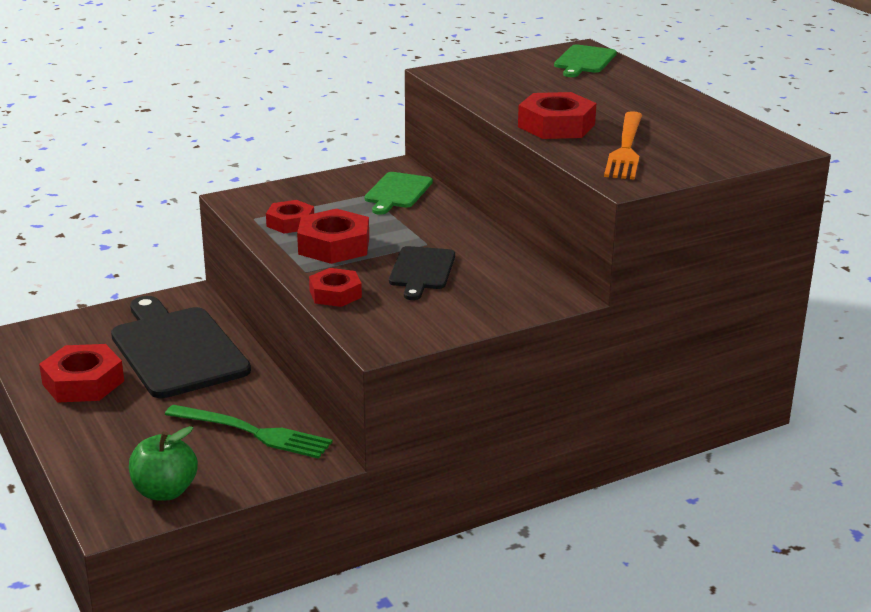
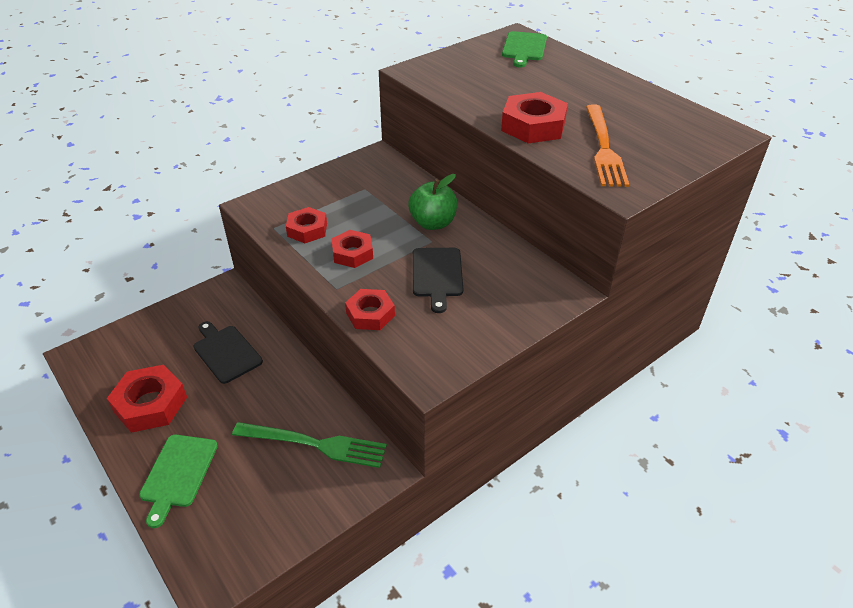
camera: 10 degrees left, 15 degrees up
black cutting board [111,296,251,398] -> black cutting board [193,321,263,384], size x0.53
green apple [129,426,198,501] -> green apple moved to [408,174,457,230]
red nut [297,209,369,264] -> red nut [331,230,373,268], size x0.65
green cutting board [365,172,433,215] -> green cutting board moved to [139,435,218,528]

